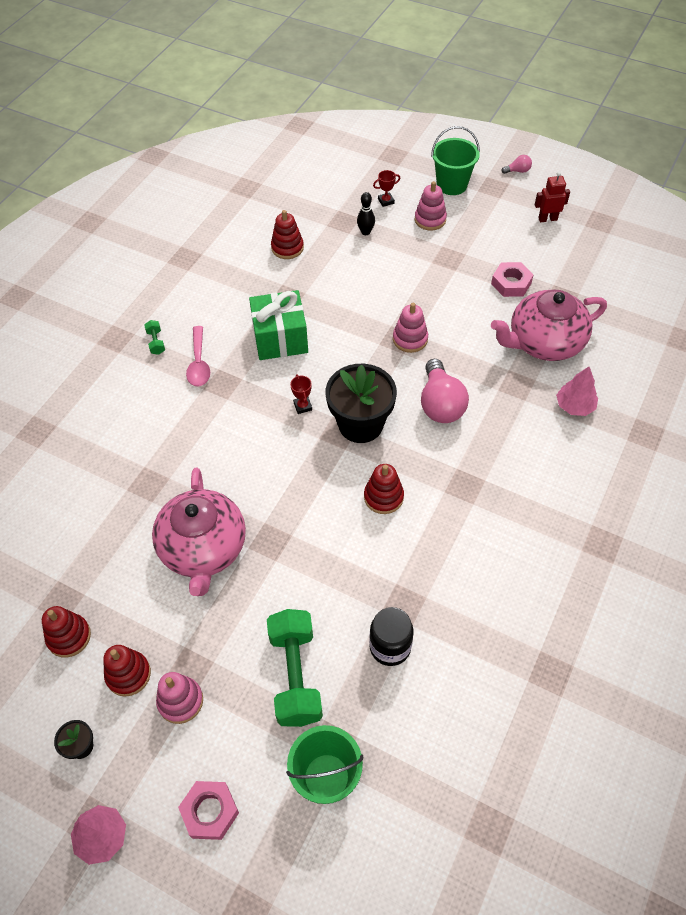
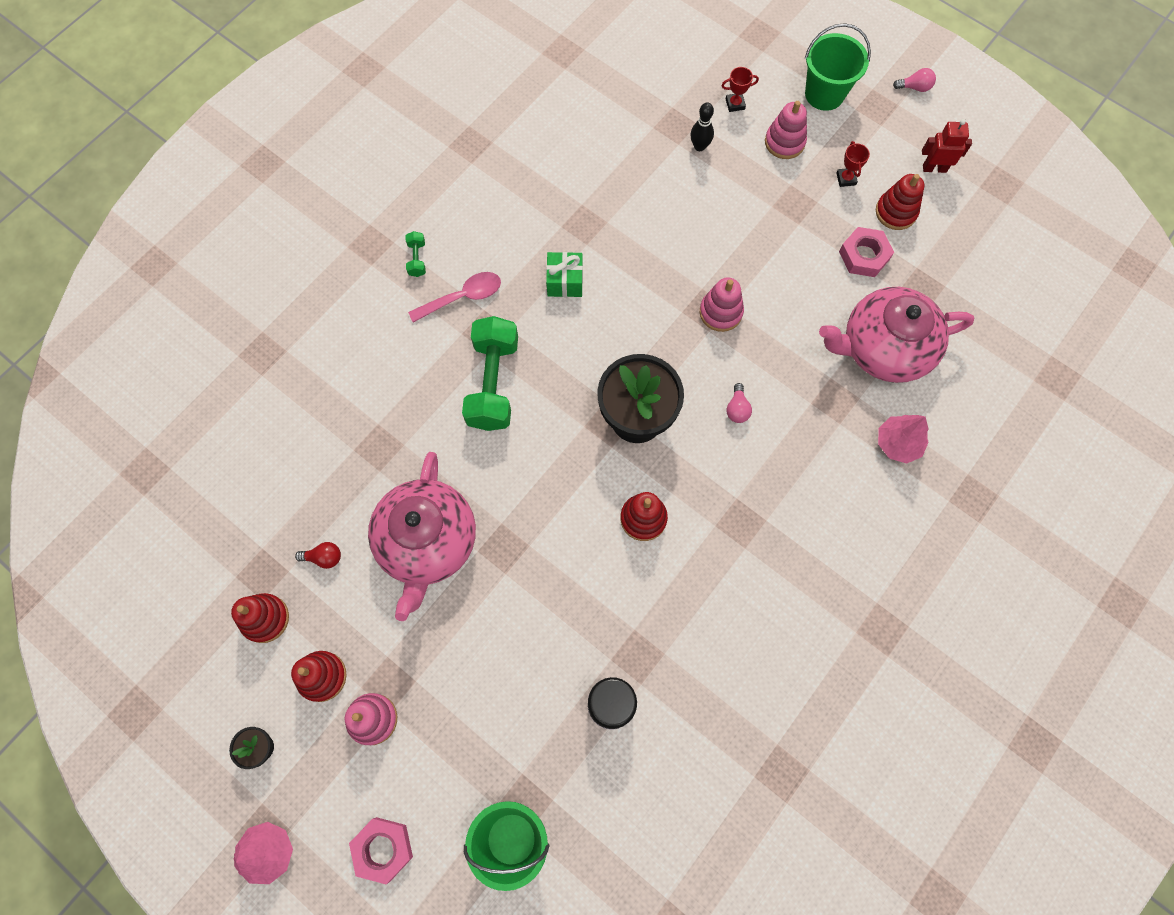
camera: 10 degrees right, 15 degrees up
pink spoon [186,326,210,386] -> pink spoon turned 120 degrees counterclockwise [408,272,501,323]
green gift [249,290,308,360] -> green gift [546,252,583,297], size x0.58
green dumbbell [267,609,323,727] -> green dumbbell moved to [462,316,518,431]
red stacking toy [271,210,304,259] -> red stacking toy moved to [876,174,924,230]
red trophy [290,374,312,414] -> red trophy moved to [836,141,870,187]
pink light bulb [421,359,469,423] -> pink light bulb [727,383,752,423], size x0.45
none -> red light bulb [295,542,341,569]

